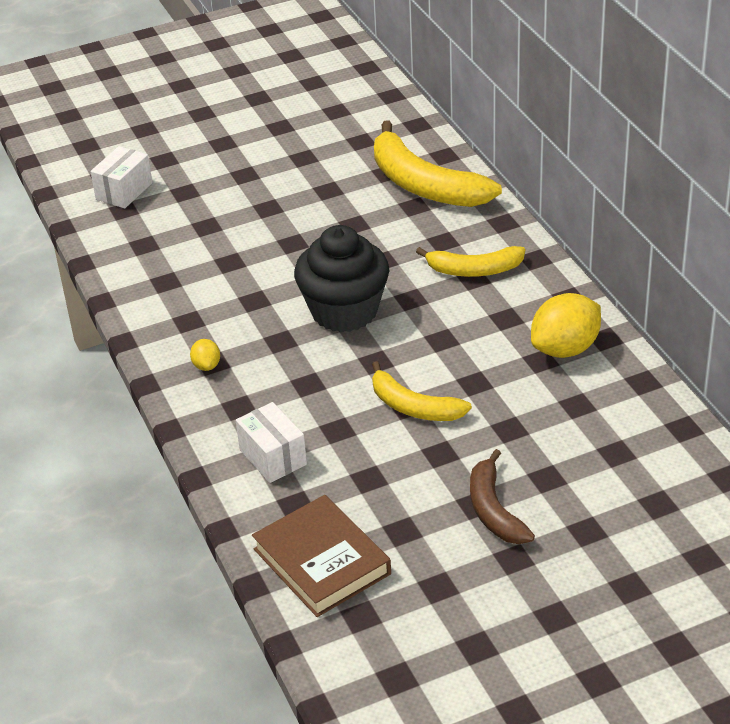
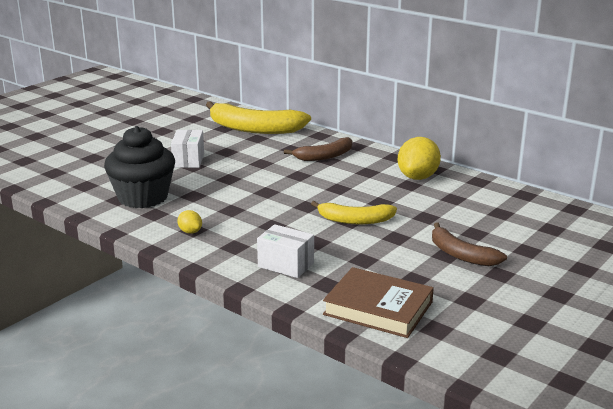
camera: 30 degrees left, 15 degrees down
white box [90,146,152,208] -> white box moved to [171,130,204,168]
black cupcake [294,225,389,332] -> black cupcake moved to [104,126,175,208]
yellow banana [416,246,525,277] -> brown banana [284,137,353,161]

